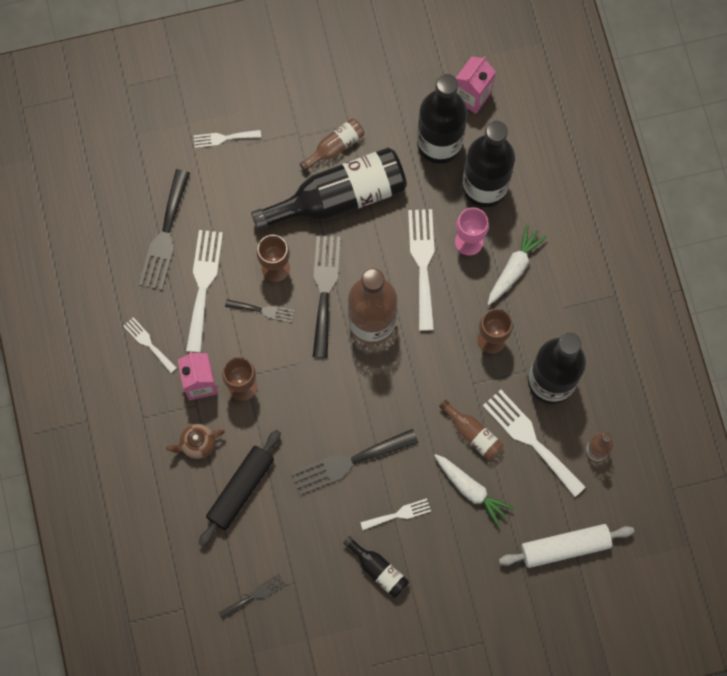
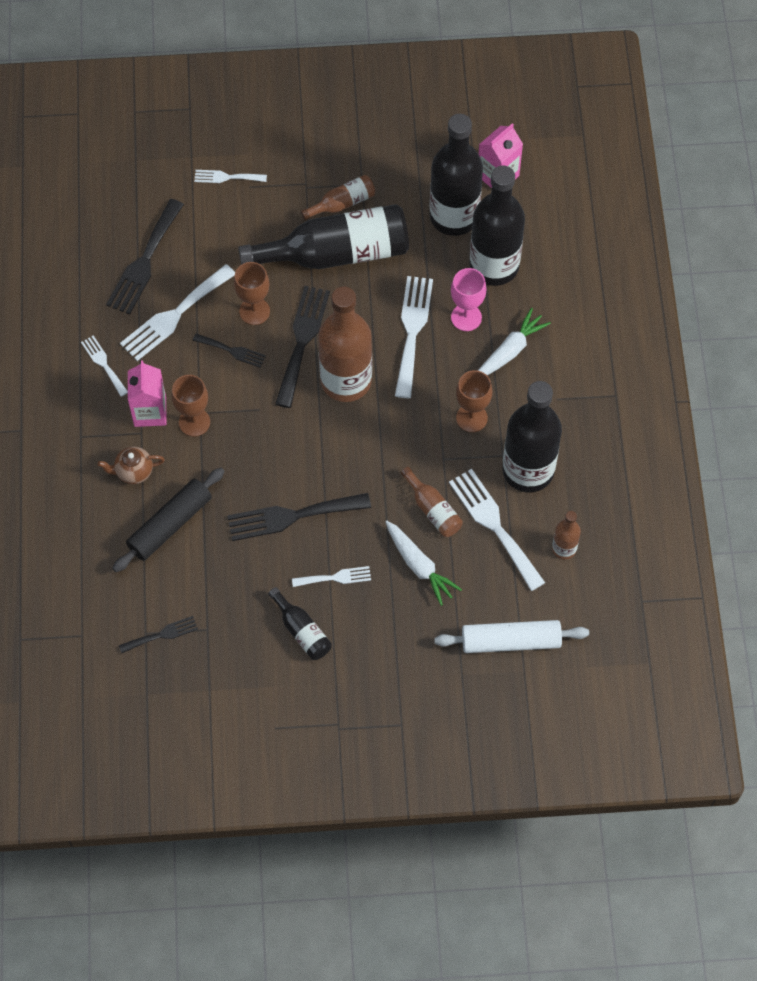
camera: 10 degrees right, 10 degrees down
white fork [186,230,223,353] -> white fork turned 150 degrees counterclockwise [120,264,235,361]

